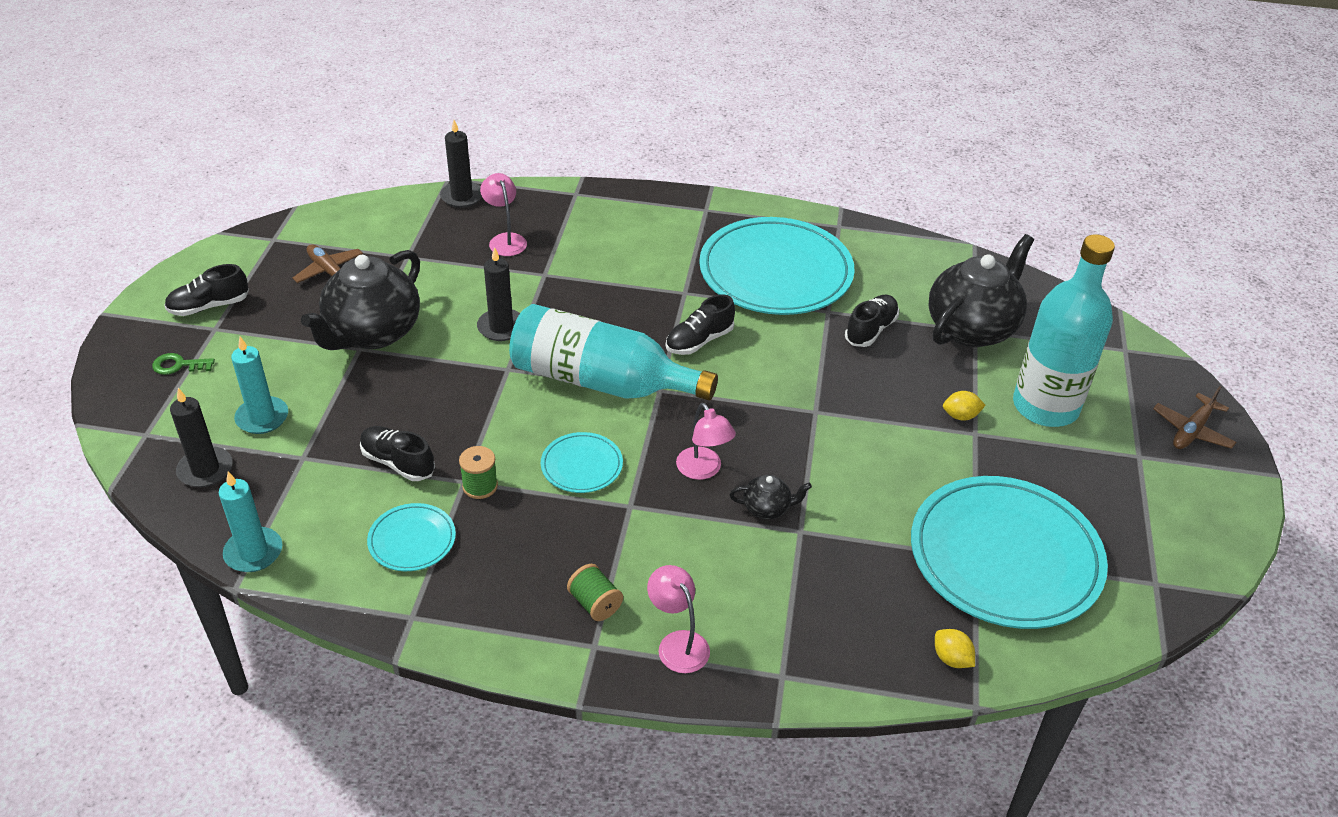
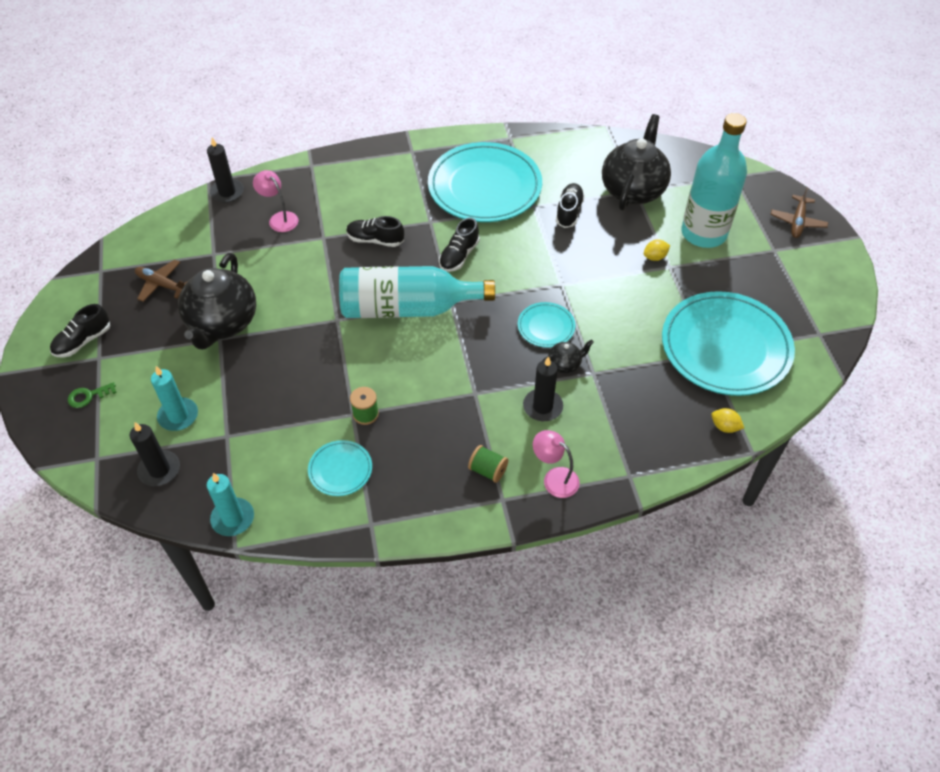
camera: 20 degrees left, 10 degrees up
black shoe [360,426,435,481] -> black shoe moved to [346,216,404,247]
black candle [477,247,520,341] -> black candle moved to [523,356,563,421]
turquoise plate [541,432,623,493] -> turquoise plate moved to [518,302,575,348]
pink lamp [676,403,736,480] -> none

